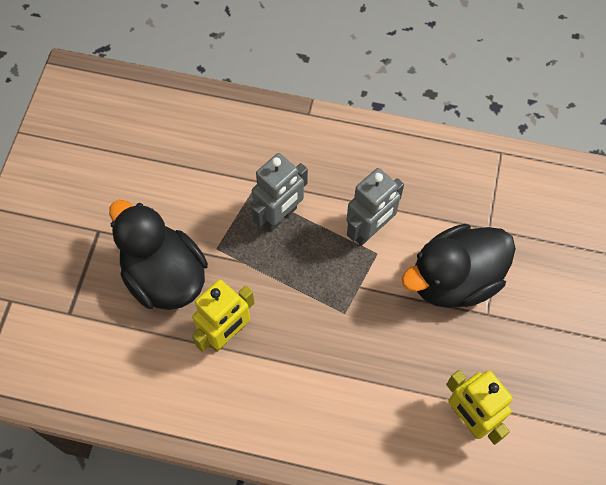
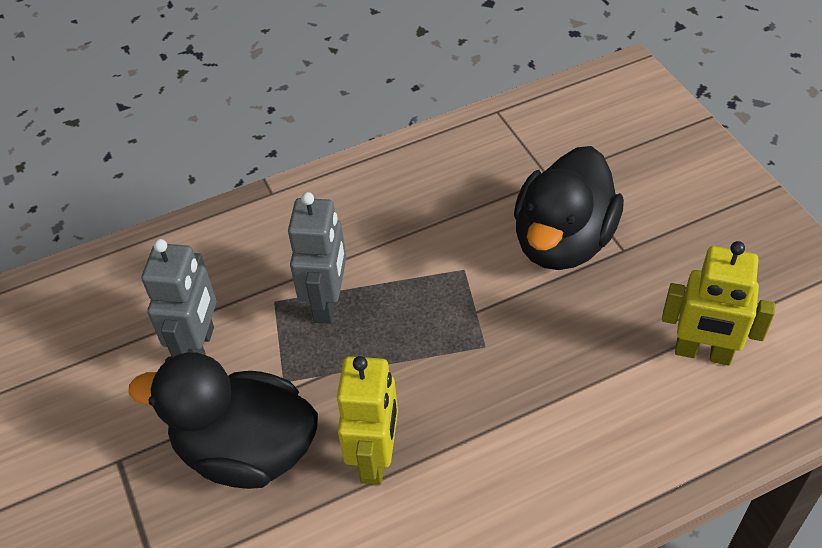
camera: 35 degrees left, 15 degrees down
grey robot [346,168,404,246] -> grey robot moved to [142,239,216,357]

